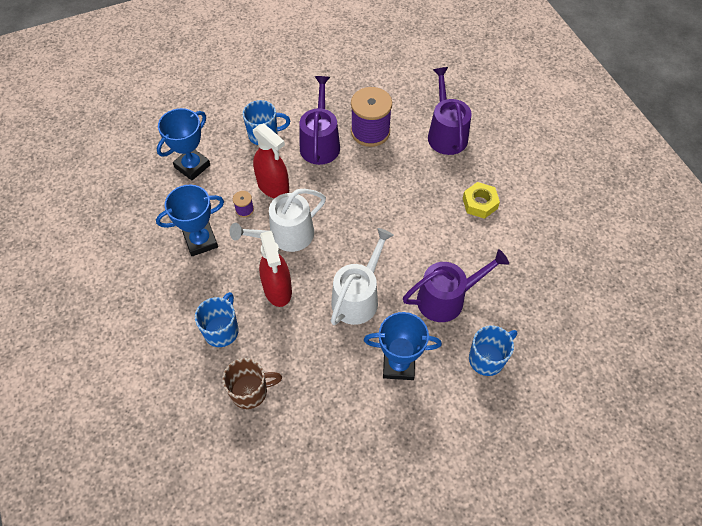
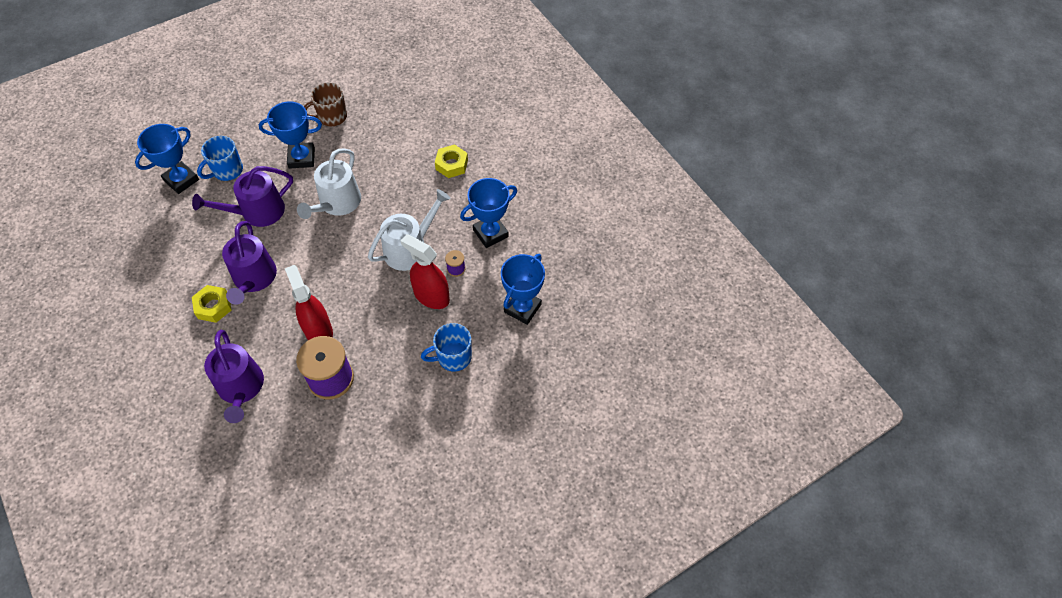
camera: 170 degrees right, 0 degrees up
blue mug [195,292,239,347] -> yellow nut [435,144,468,178]
brown mug [222,358,282,409] -> brown mug moved to [304,83,347,126]
red spray bottle [259,231,292,307] -> red spray bottle moved to [285,265,333,340]
purple watering can [300,76,340,165] -> purple watering can moved to [222,221,277,305]
none -> blue trophy [135,124,199,194]

